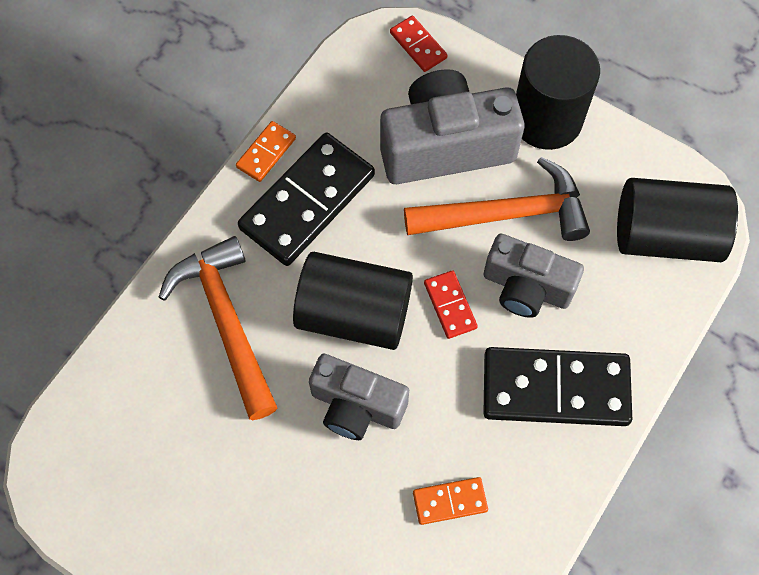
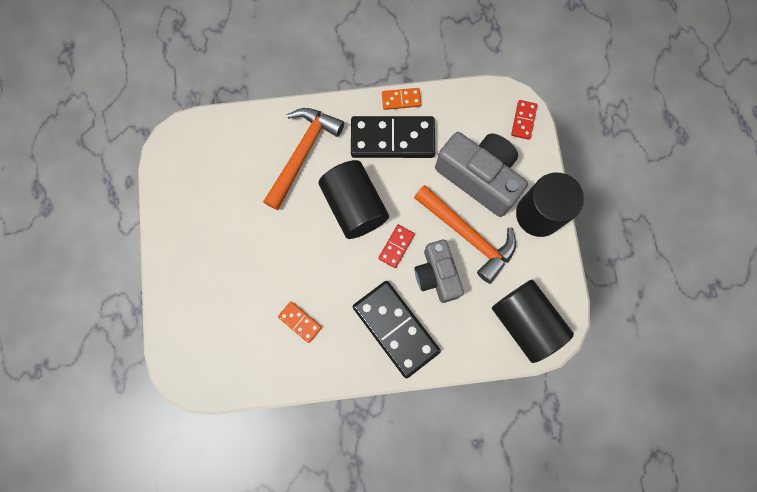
camera: 50 degrees right, 10 degrees up
grey camera [309,354,409,440] -> none

